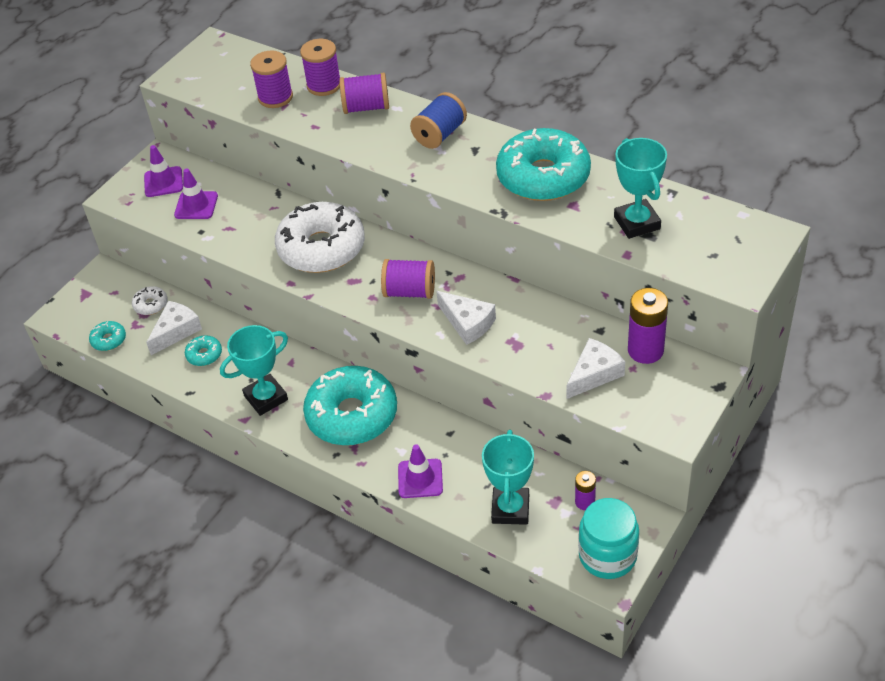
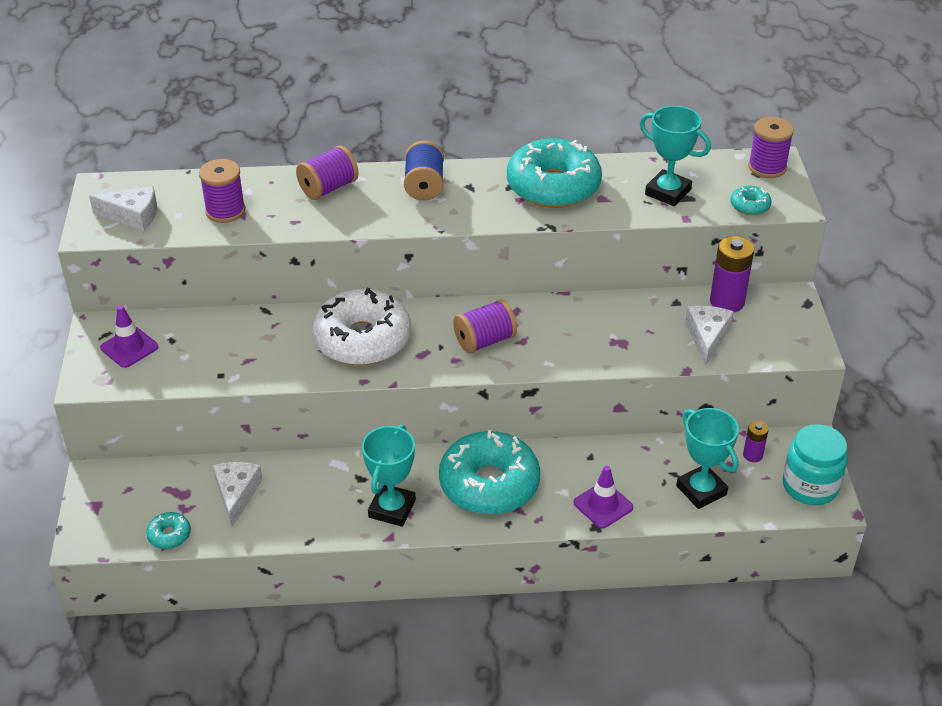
camera: 40 degrees left, 5 degrees down
white donut [132,286,168,315] -> none
purple traffic cone [174,168,218,219] -> none
turquoise donut [185,335,222,366] -> turquoise donut moved to [730,186,771,215]
purple spool [300,39,340,96] -> purple spool moved to [748,117,794,178]
white cheese [436,291,496,345] -> white cheese moved to [89,186,157,231]

